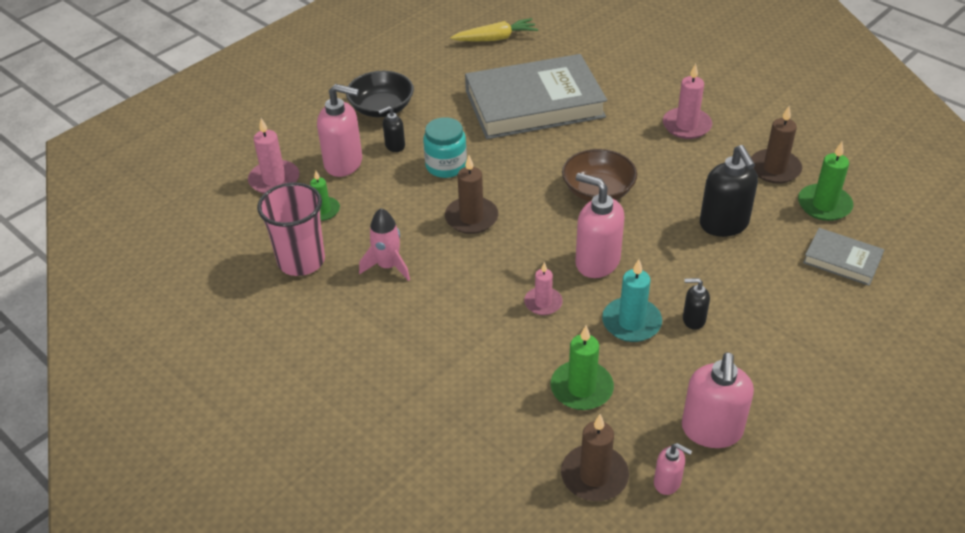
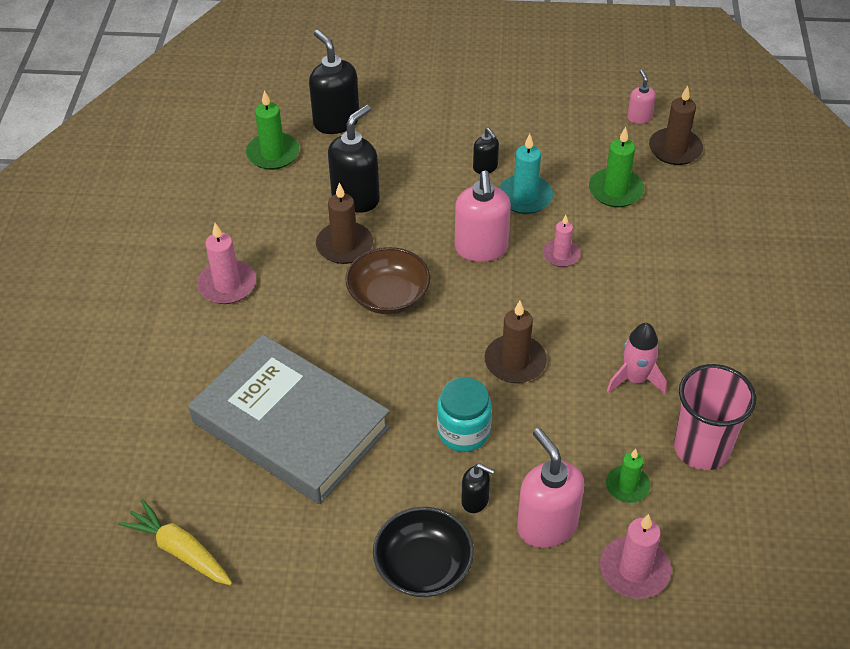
camera: 130 degrees left, 5 degrees up
pink soap dispenser [682,352,754,448] -> none
brown candle [751,106,802,184] -> brown candle moved to [316,183,373,264]
grey book [803,228,884,286] -> black soap dispenser [309,30,359,134]

